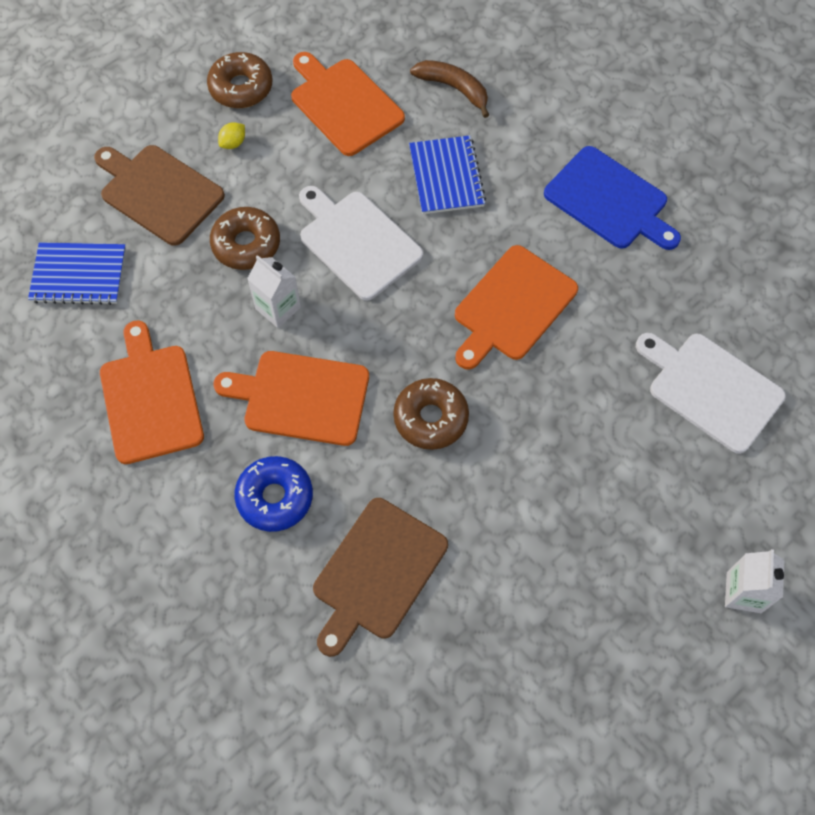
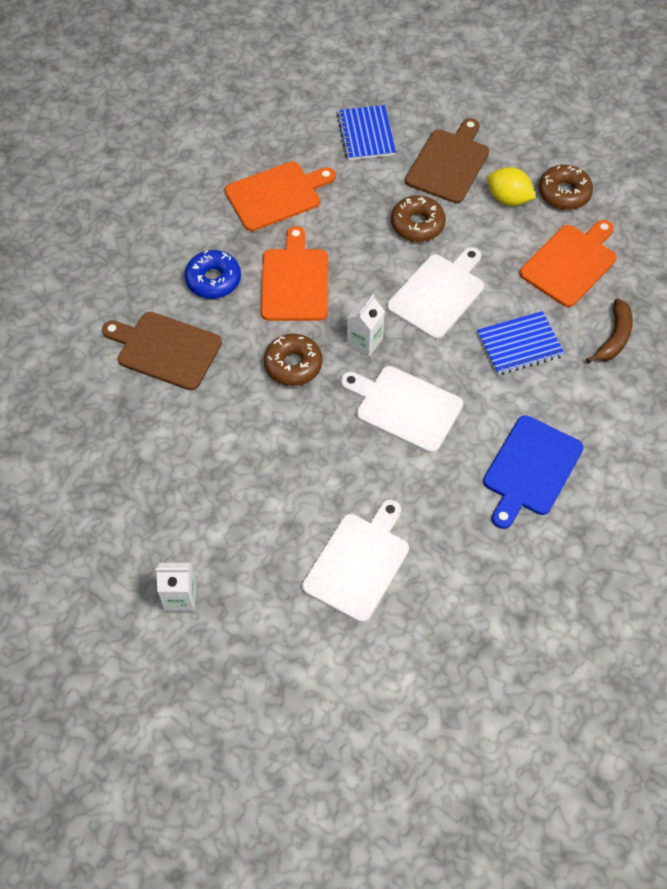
camera: 80 degrees right, 5 degrees down
yellow lemon [218,122,245,149] -> yellow lemon [487,167,536,206], size x1.87
white carton [247,255,301,328] -> white carton moved to [347,294,385,357]
orange cutting board [455,245,578,370] -> white cutting board [340,366,463,453]

